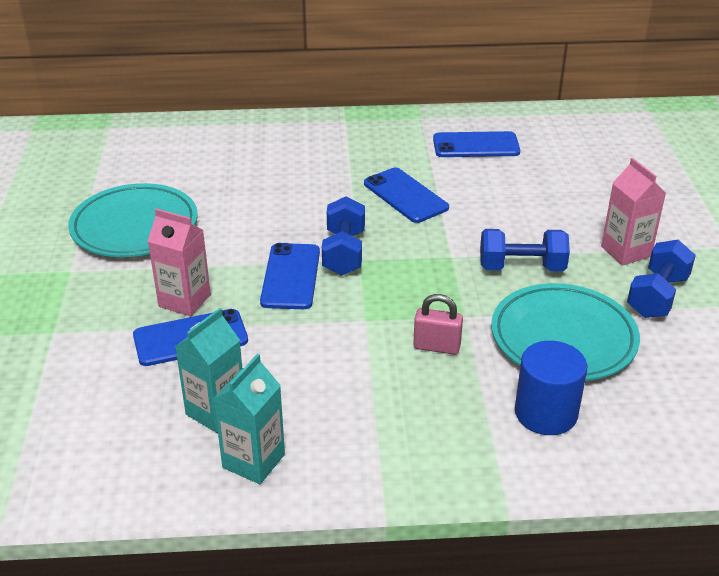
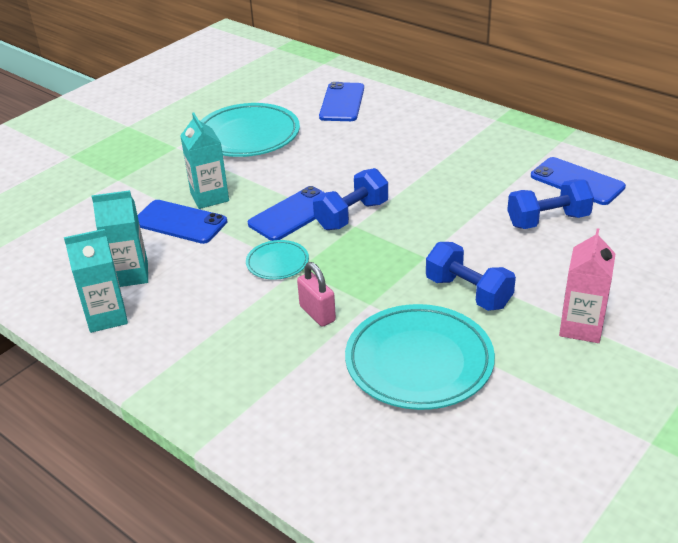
camera: 45 degrees right, 0 degrees up
pink carton [148,208,211,317] -> turquoise carton [180,113,229,209]
blue phone [364,168,449,223] -> blue phone moved to [319,82,364,121]
blue cylinder [515,341,587,435] -> none
blue dumbbell [627,240,696,318] -> blue dumbbell moved to [507,179,594,229]
none -> turquoise plate [246,240,309,280]

